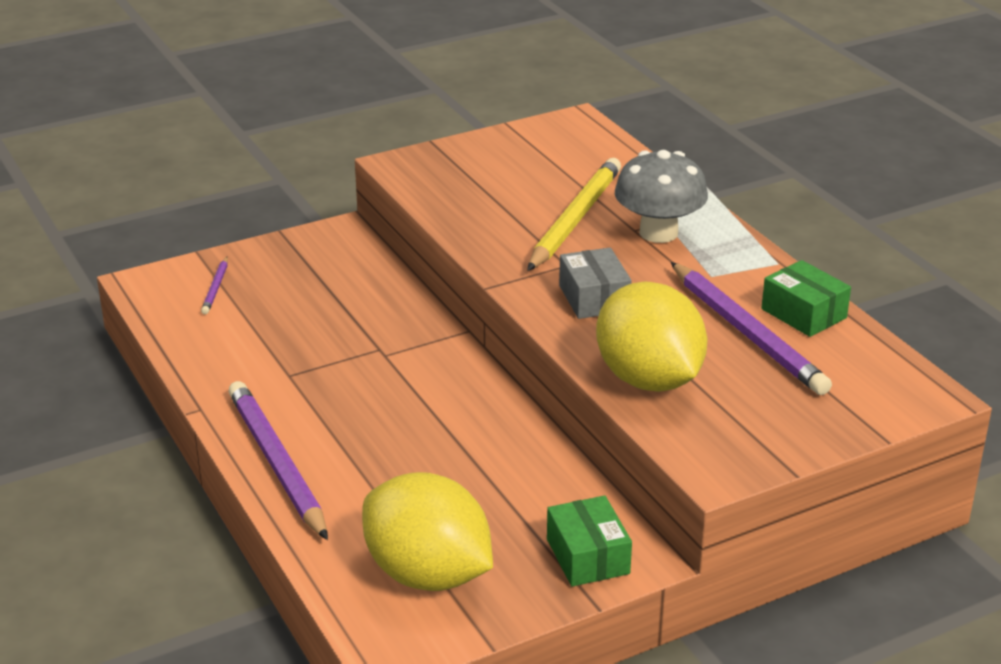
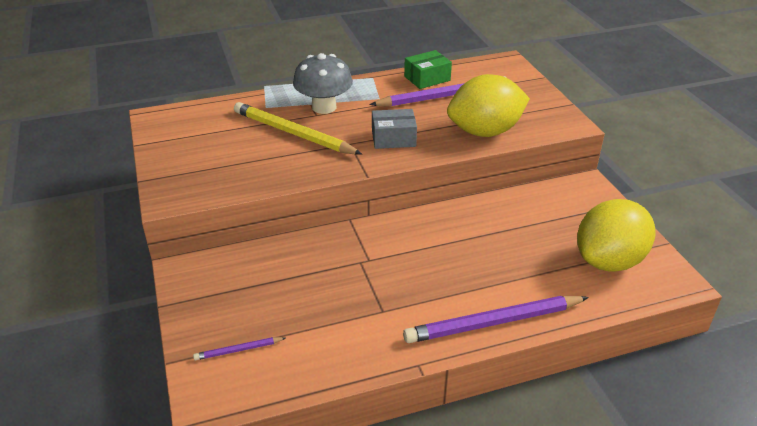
camera: 80 degrees left, 5 degrees up
purple pencil [201,257,228,314] -> purple pencil turned 150 degrees clockwise [193,337,286,360]
green box [547,496,632,587] -> none

